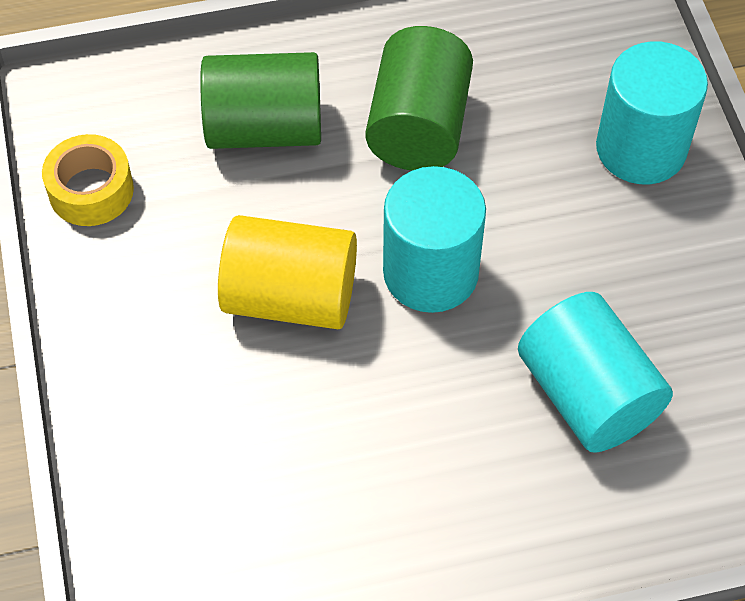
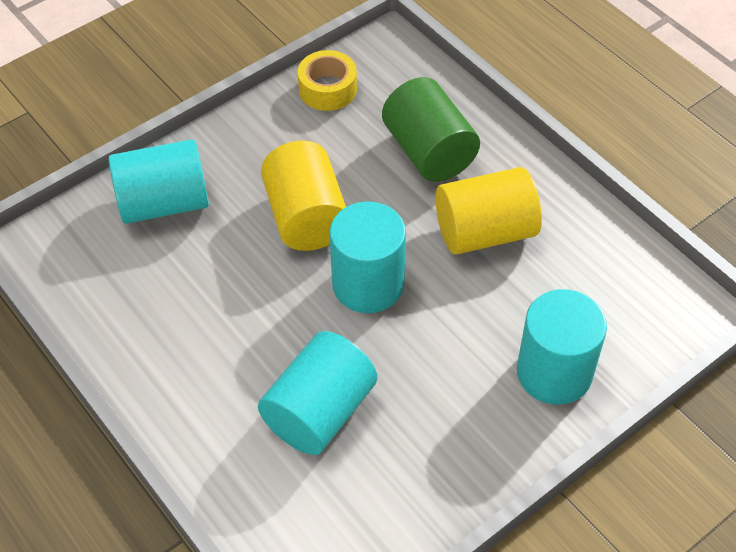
camera: 65 degrees right, 5 degrees down
green cylinder [366,26,473,171] -> yellow cylinder [436,167,542,255]
none -> turquoise cylinder [109,139,209,224]

